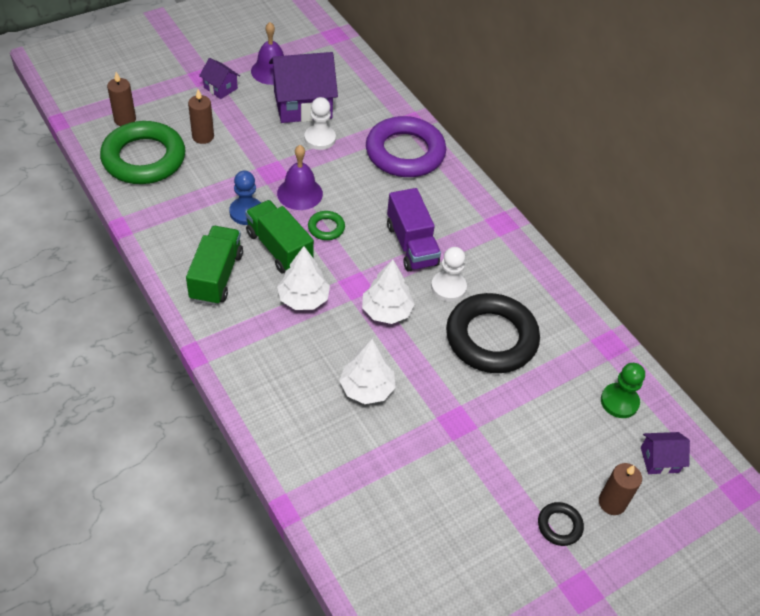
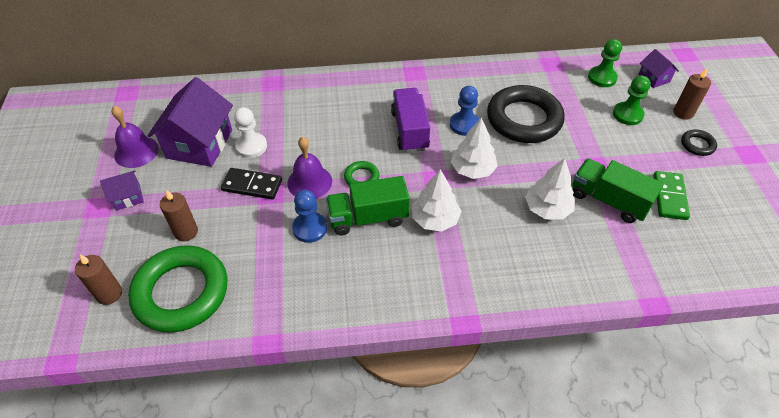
camera: 60 degrees left, 0 degrees up
green truck [186,226,243,305] -> green truck moved to [572,159,664,223]
purple ring [366,116,446,177] -> none
purple truck [387,188,441,272] -> purple truck turned 105 degrees counterclockwise [391,88,430,152]
white pawn [431,247,467,302] -> blue pawn [450,86,479,136]
purple house [641,432,690,474] -> purple house turned 45 degrees counterclockwise [638,49,679,88]
none -> black domino [221,168,282,200]
none -> green pawn [613,75,651,125]
none -> green domino [653,171,690,220]

